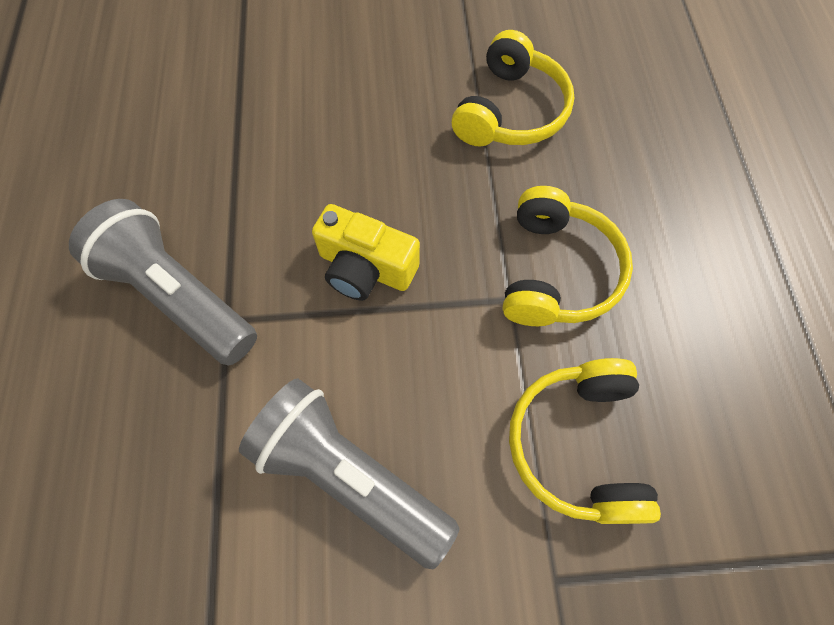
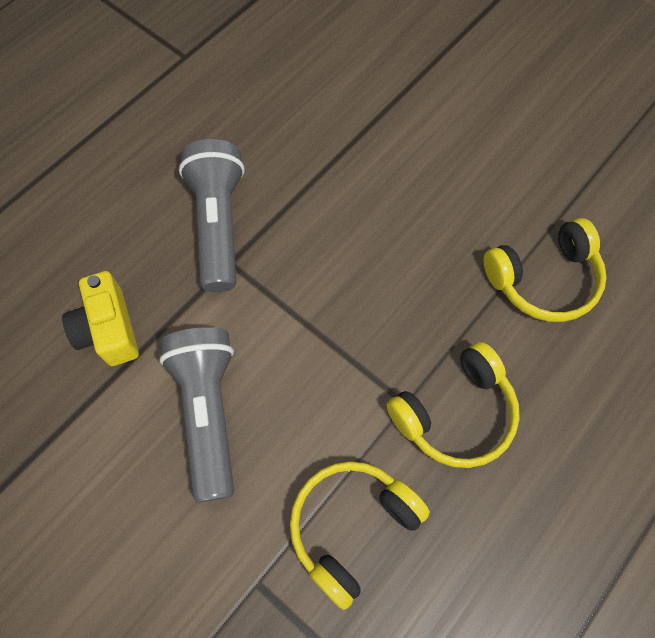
camera: 45 degrees right, 0 degrees up
yellow camera [312,204,420,301] -> yellow camera moved to [62,271,139,366]

